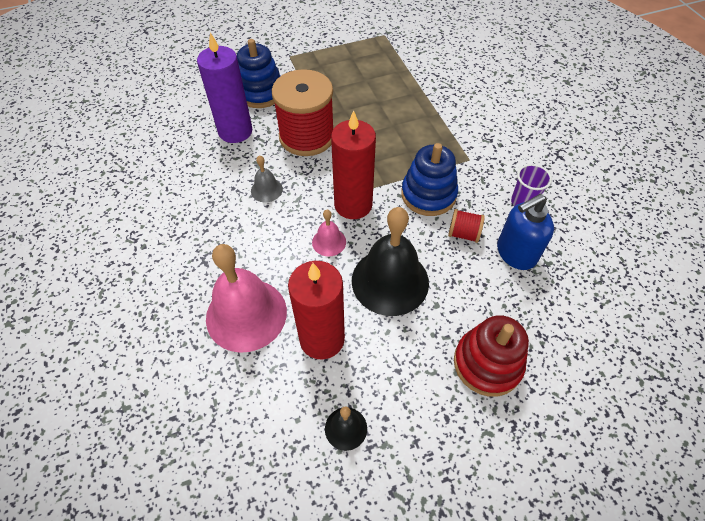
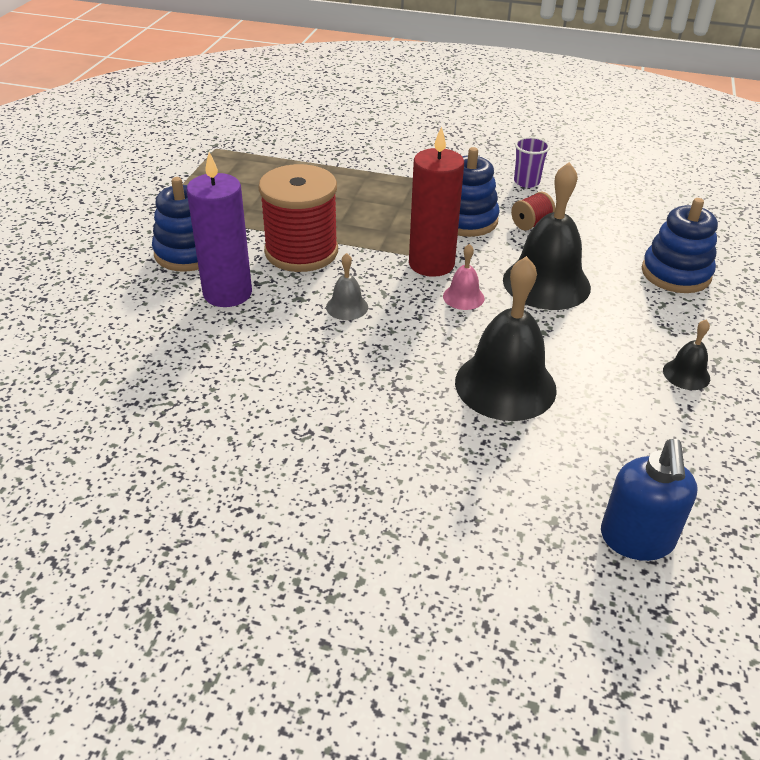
camera: 55 degrees left, 15 degrees down
pink bell [206,244,287,353] -> black bell [455,256,557,421]
red candle [288,261,345,360] -> none
red stacking toy [454,315,529,397] -> blue stacking toy [642,198,718,293]
blue soap dispenser [497,194,554,270] -> blue soap dispenser moved to [601,439,697,561]

